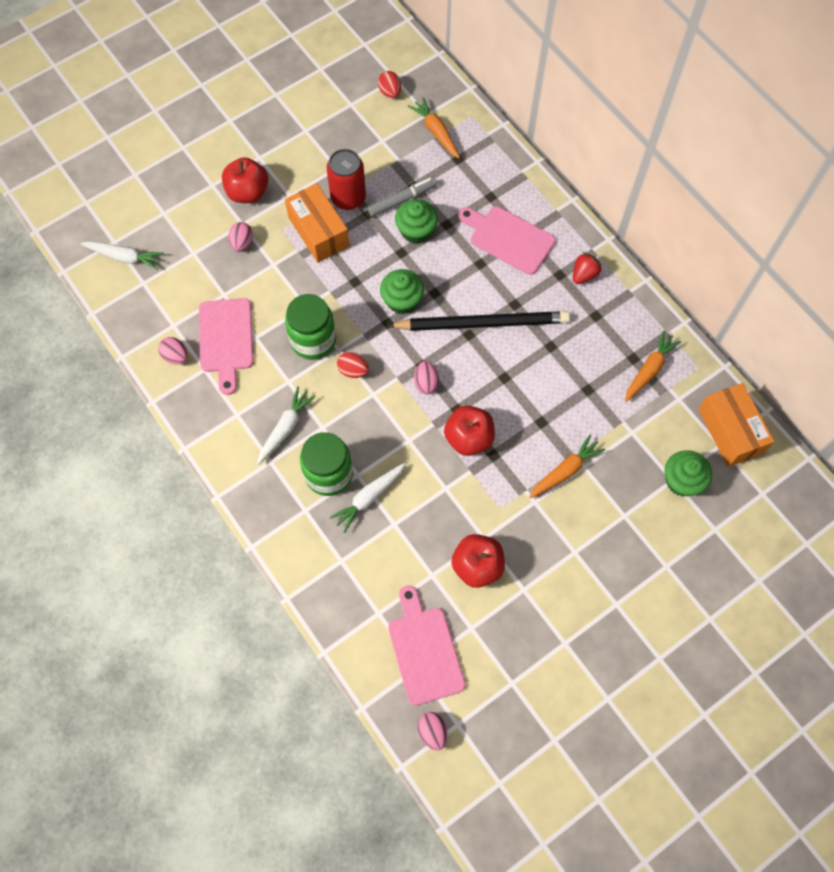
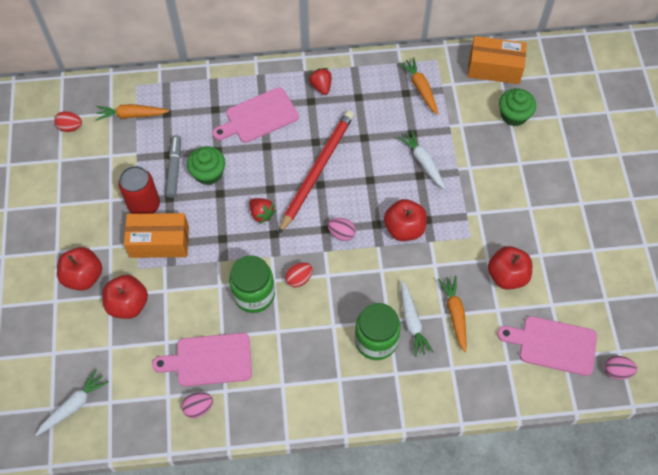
camera: 60 degrees left, 5 degrees down
pink cutting board [199,298,254,395] -> pink cutting board turned 150 degrees clockwise [152,333,252,387]
pink egg [228,222,253,252] -> red apple [102,275,148,319]
white carrot [257,386,316,465] -> white carrot moved to [397,130,446,190]
green cupcake [380,269,424,314] -> red strawberry [249,198,276,224]
black pencil [387,311,570,331] -> red pencil [278,110,354,235]
orange carrot [529,434,605,498] -> orange carrot moved to [438,276,466,352]

